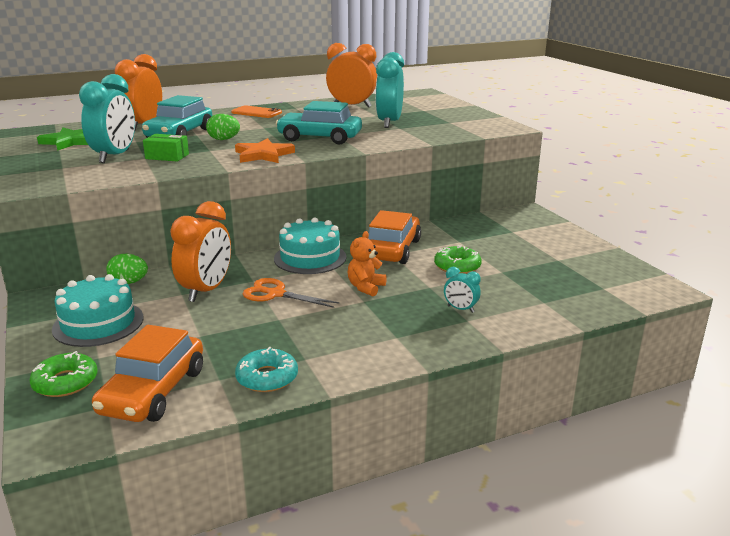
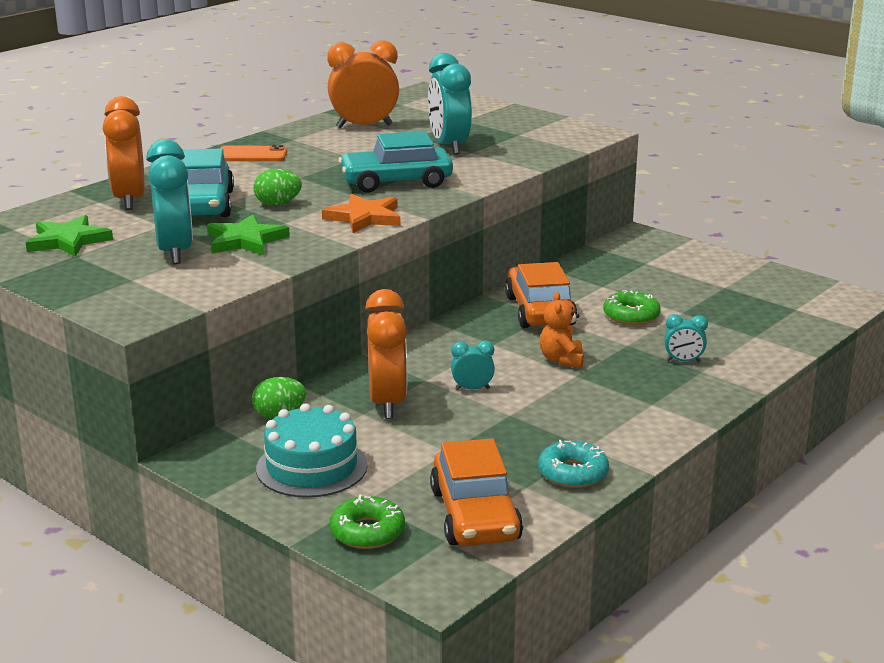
camera: 25 degrees left, 0 degrees up
green box [143,134,189,162] -> green star [207,214,290,255]
orange scissors [242,278,340,308] -> turquoise clock [451,340,495,390]
turquoise cake [274,217,347,274] -> none

